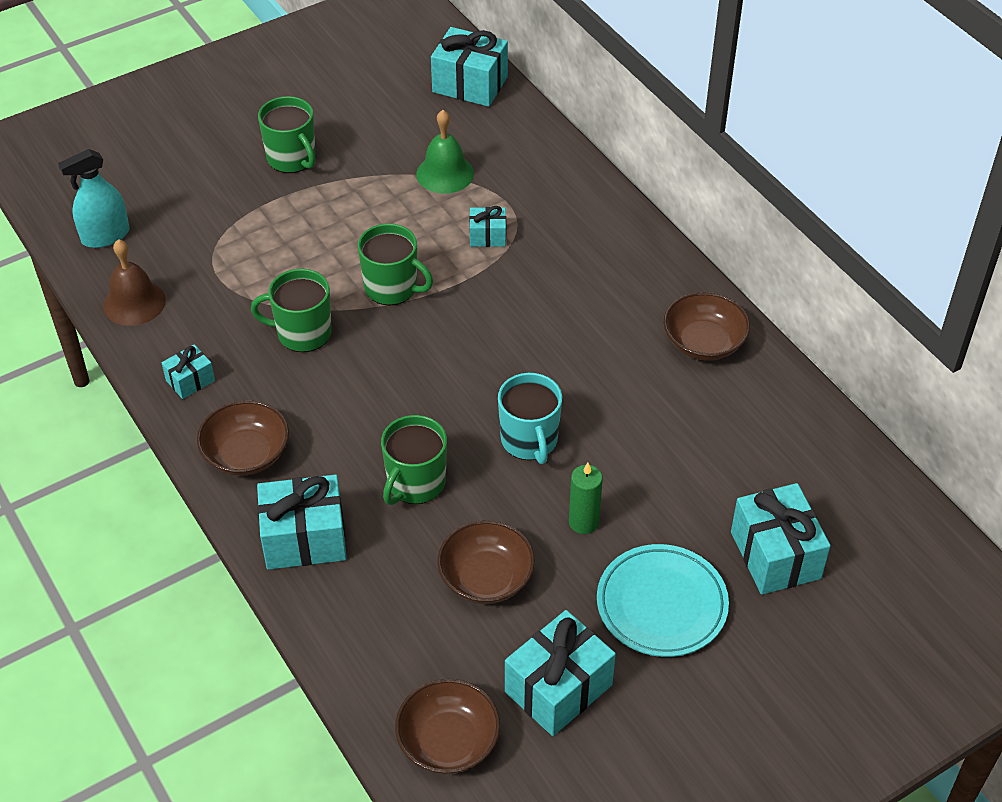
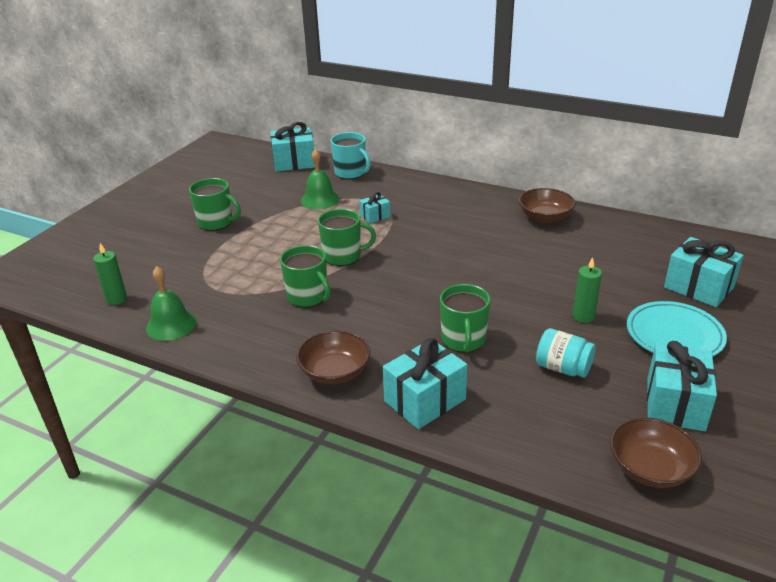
camera: 30 degrees left, 15 degrees down
turquoise spray bottle [58,149,130,248] -> green candle [93,243,127,305]
brown bell [103,239,166,326] -> green bell [146,266,196,341]
turquoise gift [162,344,215,399] -> none
green mug [251,269,332,352] -> green mug turned 105 degrees counterclockwise [280,245,331,308]
brown bowl [438,520,535,604] -> turquoise jar [536,328,596,378]
turquoise mug [498,373,562,464] -> turquoise mug moved to [331,132,371,179]

